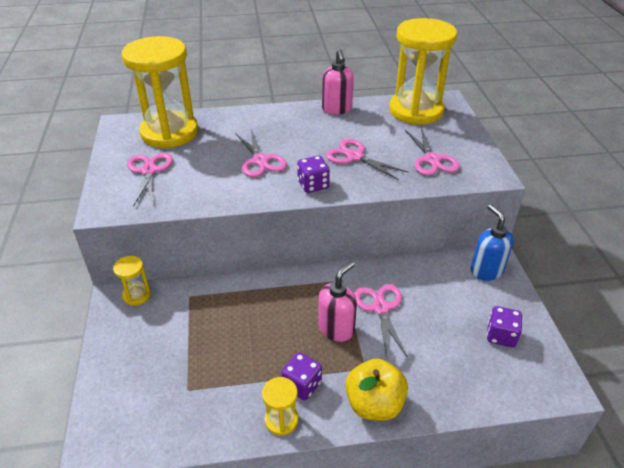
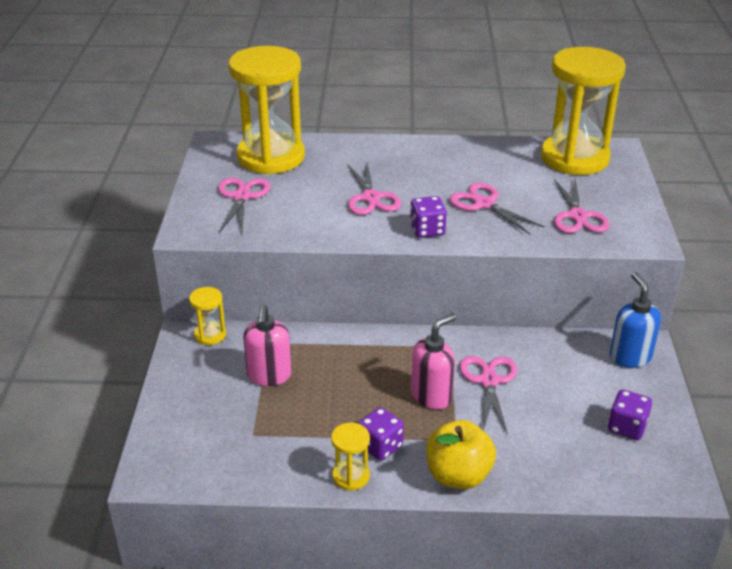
camera: 10 degrees right, 5 degrees down
pink soap dispenser [322,49,354,115] -> pink soap dispenser moved to [243,304,292,386]

